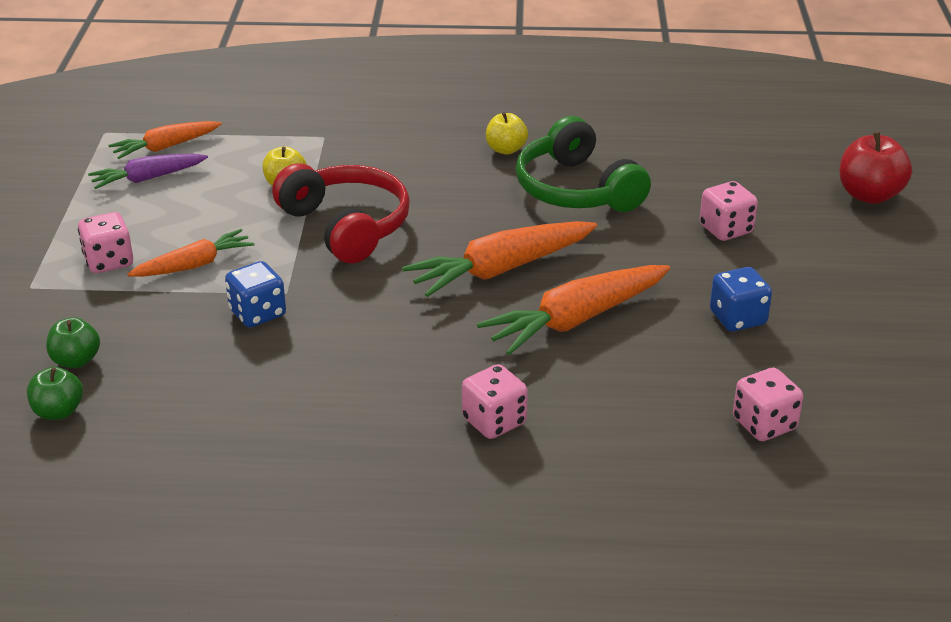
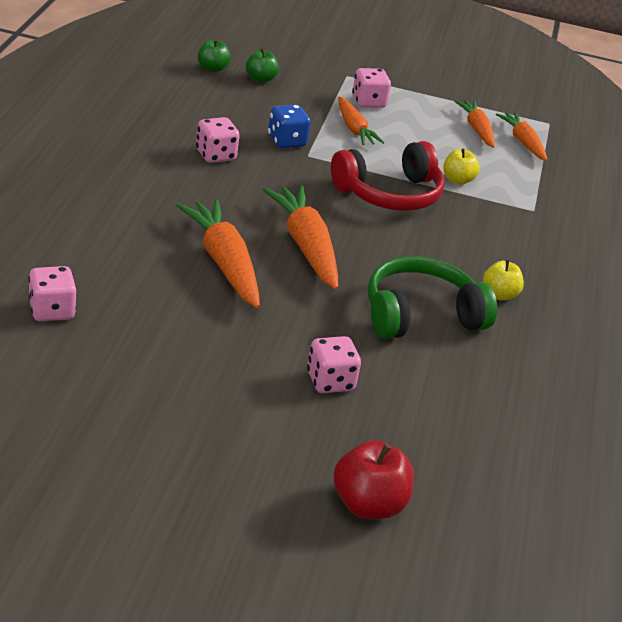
camera: 95 degrees right, 0 degrees up
purple carrot [88,154,208,189] -> orange carrot [454,100,495,148]
pink dice [462,364,528,439] -> pink dice moved to [196,117,240,163]
blue dice [710,267,772,331] -> none

